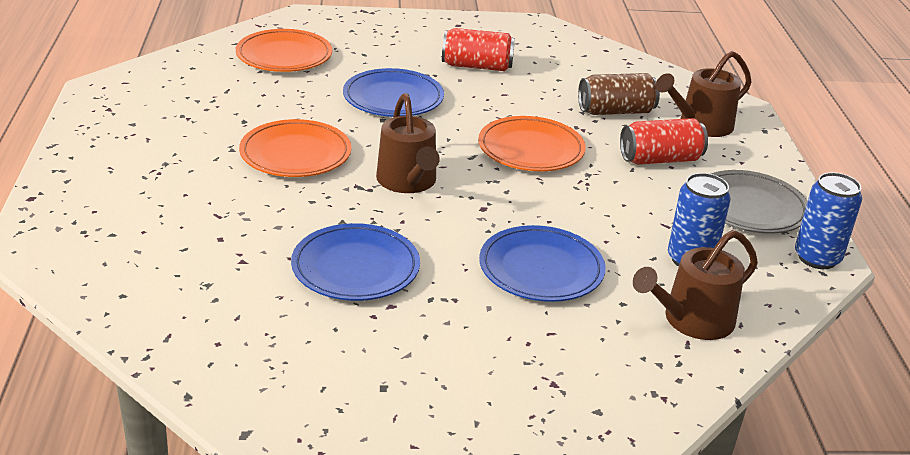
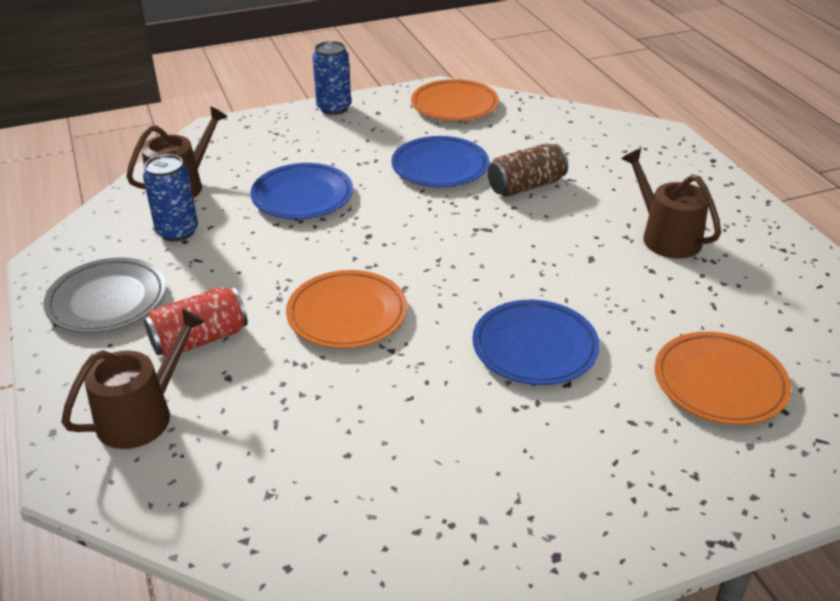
camera: 165 degrees right, 5 degrees up
orange plate [239,119,351,177] -> orange plate moved to [411,79,499,121]
brown watering can [376,93,440,193] -> brown watering can moved to [621,149,721,259]
red can [442,28,515,71] -> none
brown can [578,73,660,115] -> brown can moved to [488,143,568,197]
blue can [795,172,862,269] -> blue can moved to [312,41,351,115]

